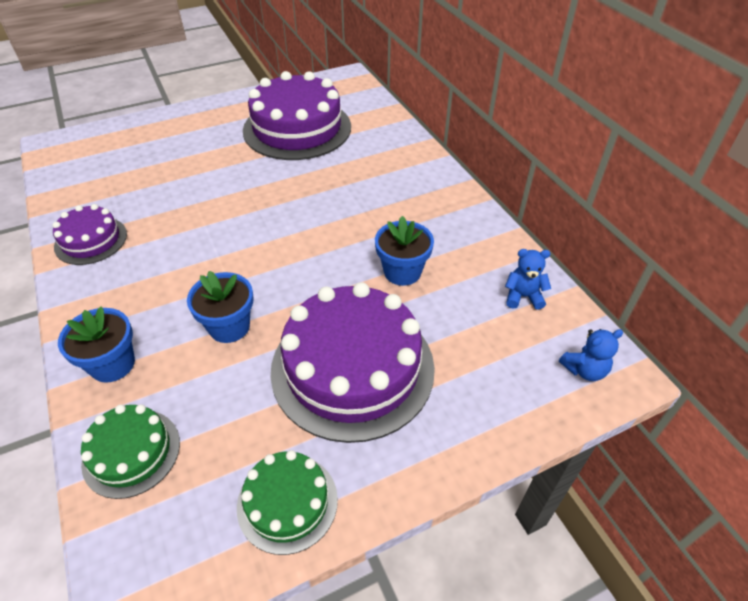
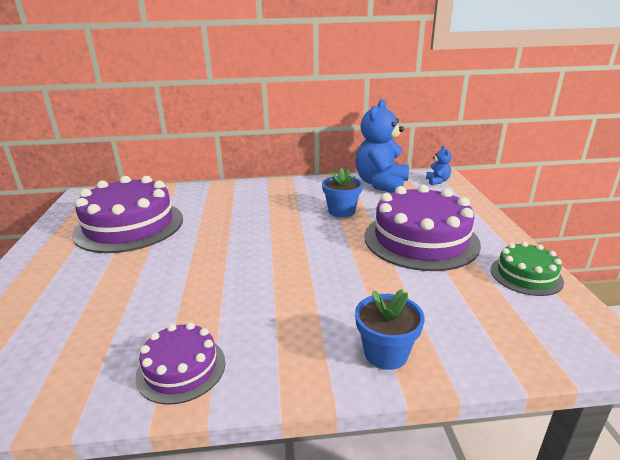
camera: 70 degrees left, 20 degrees down
green cake [81,404,180,499] -> none
blue flower pot [187,271,253,343] -> none
blue teddy bear [505,249,551,310] -> blue teddy bear [356,99,409,193], size x2.27

